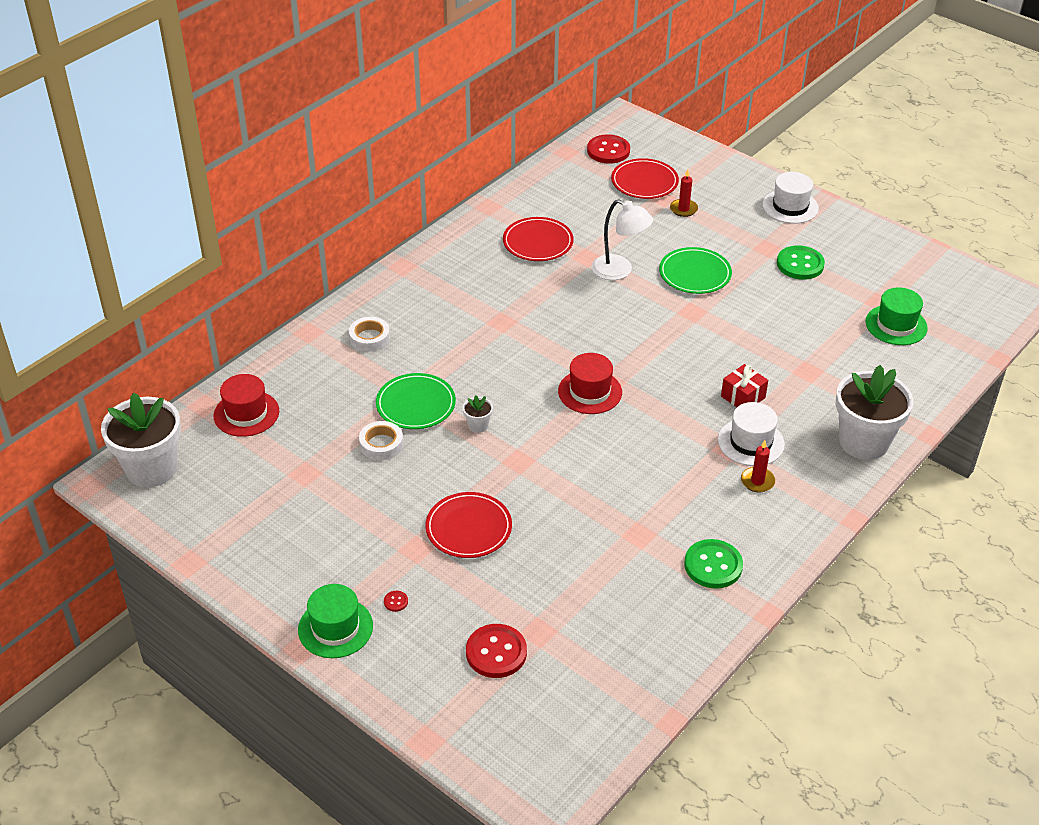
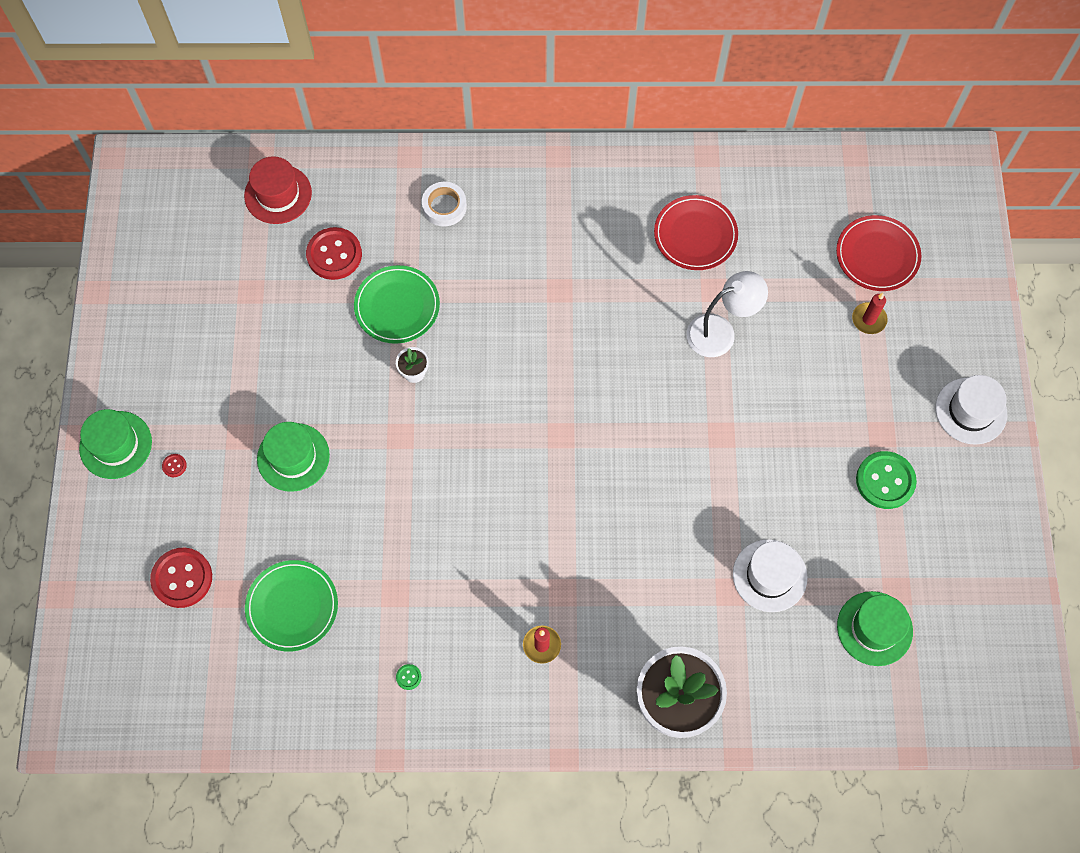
camera: 50 degrees right, 25 degrees up
white flower pot [101,393,181,488] -> none
white tape [359,421,403,460] -> none
red plate [425,492,512,558] -> green hat [257,422,330,492]
red hat [558,353,622,414] -> none
red button [587,134,630,164] -> red button moved to [306,227,362,280]
white lamp [592,199,653,280] -> white lamp turned 105 degrees counterclockwise [687,271,768,357]
green plate [659,247,732,294] -> green plate moved to [245,560,338,651]
green button [684,539,743,589] -> green button [396,664,421,690], size x0.41
white hat [718,402,785,466] -> white hat moved to [733,539,808,612]
red gift [721,364,768,407] -> none

